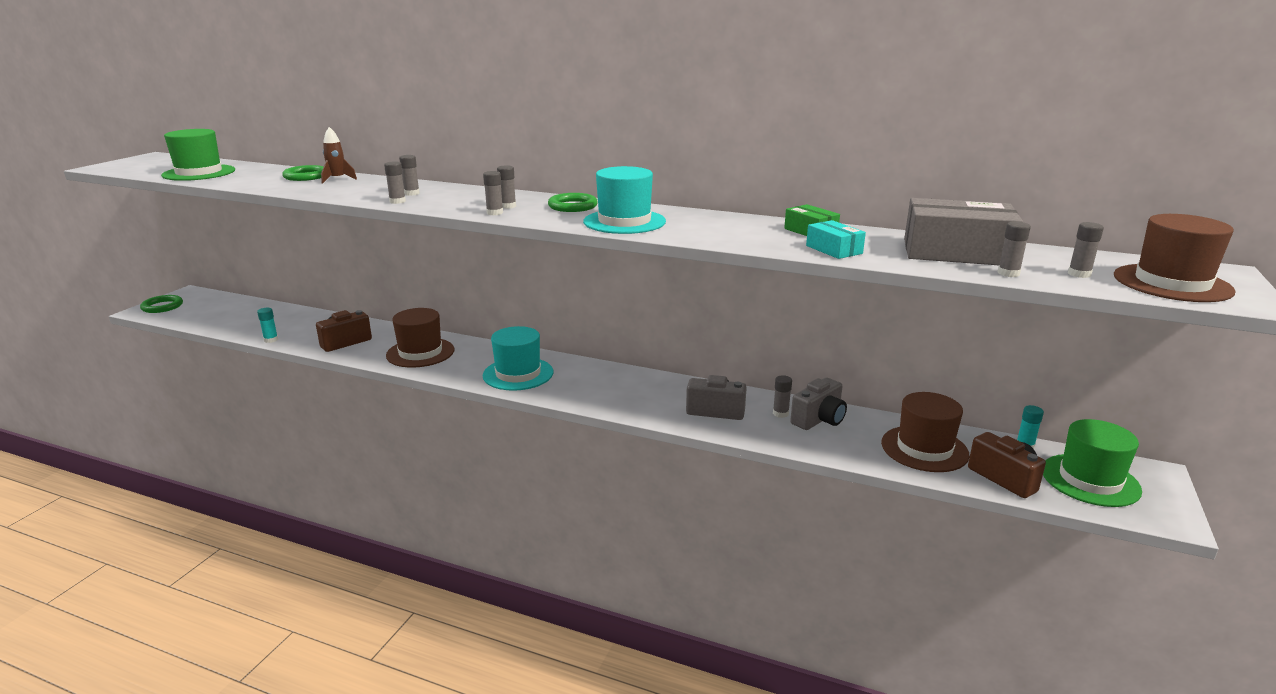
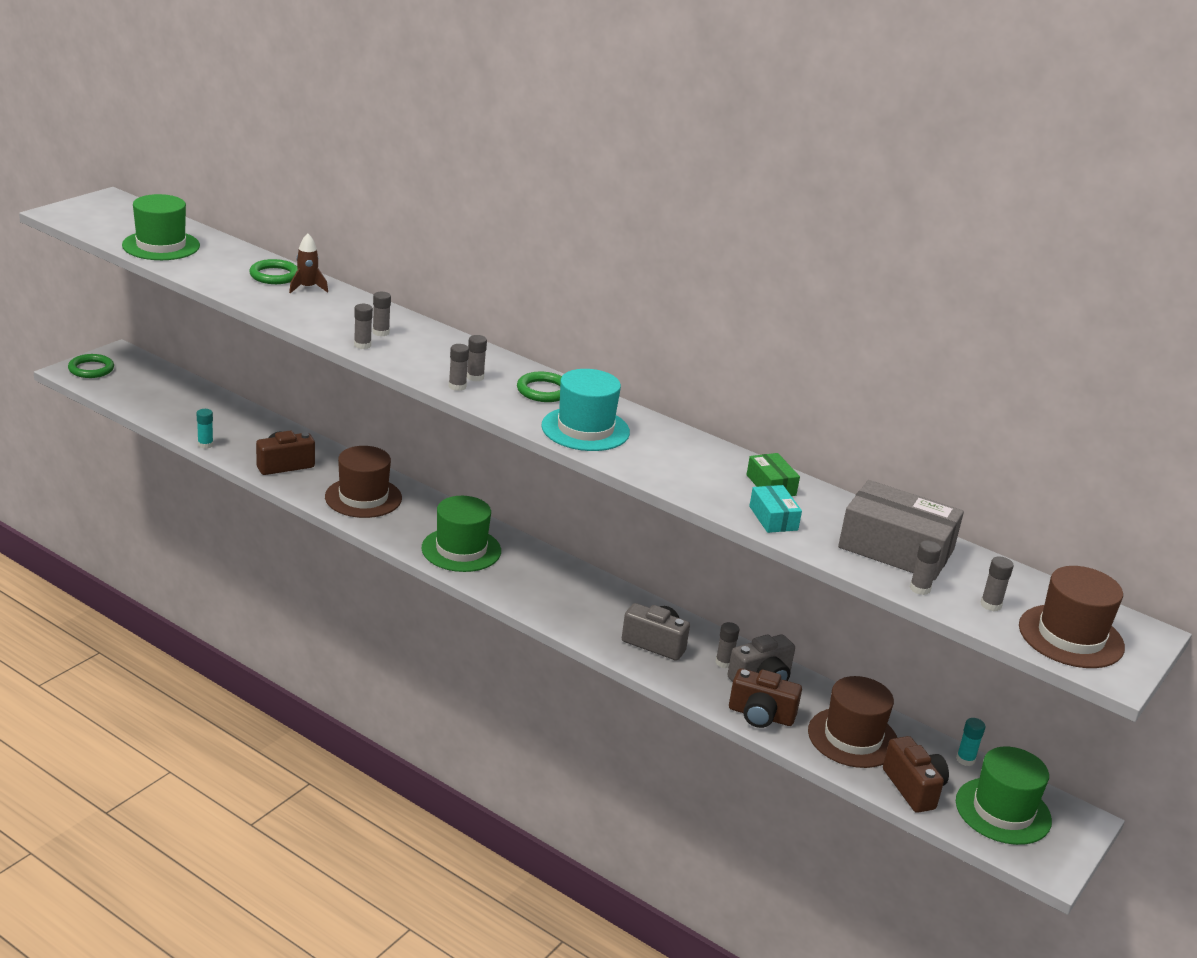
camera: 10 degrees right, 5 degrees up
turquoise hat [483,326,553,391] -> green hat [422,496,501,572]
none -> brown camera [729,668,802,728]

